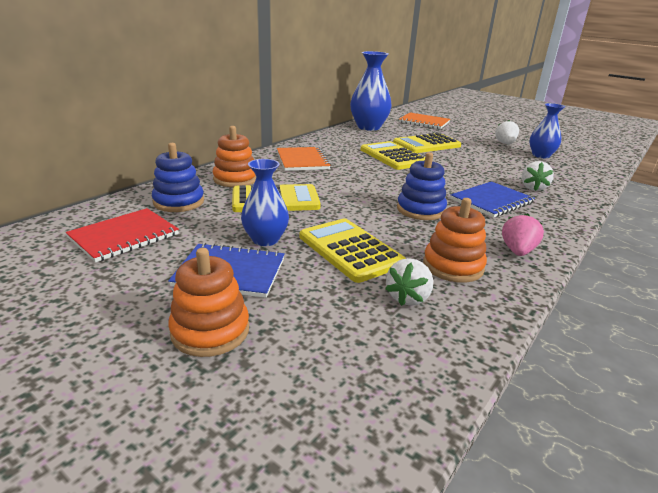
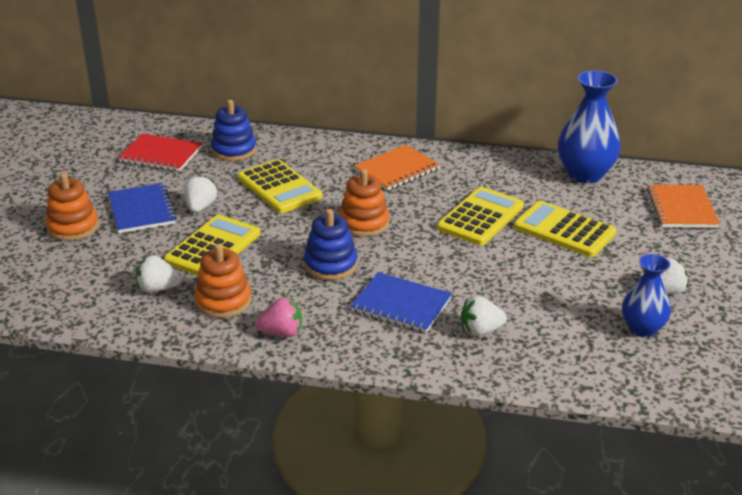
camera: 65 degrees right, 5 degrees up
orange stacking toy [213,126,256,187] -> orange stacking toy moved to [339,169,389,237]
blue vase [241,159,289,246] -> white strawberry [184,175,217,213]

